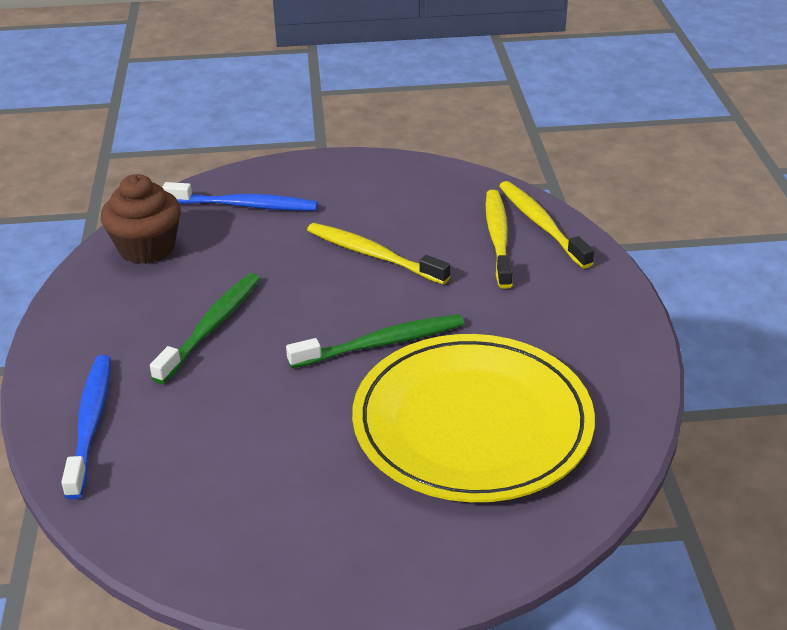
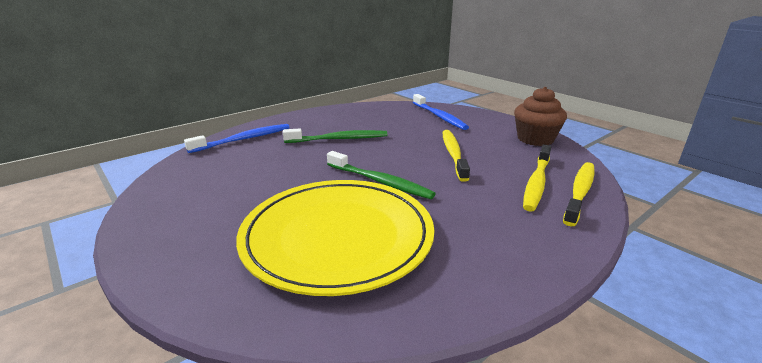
camera: 55 degrees right, 10 degrees down
brown cupcake [101,174,181,264] -> brown cupcake moved to [514,87,567,146]
yellow toothbrush [485,190,513,289] -> yellow toothbrush turned 150 degrees clockwise [523,144,551,212]

